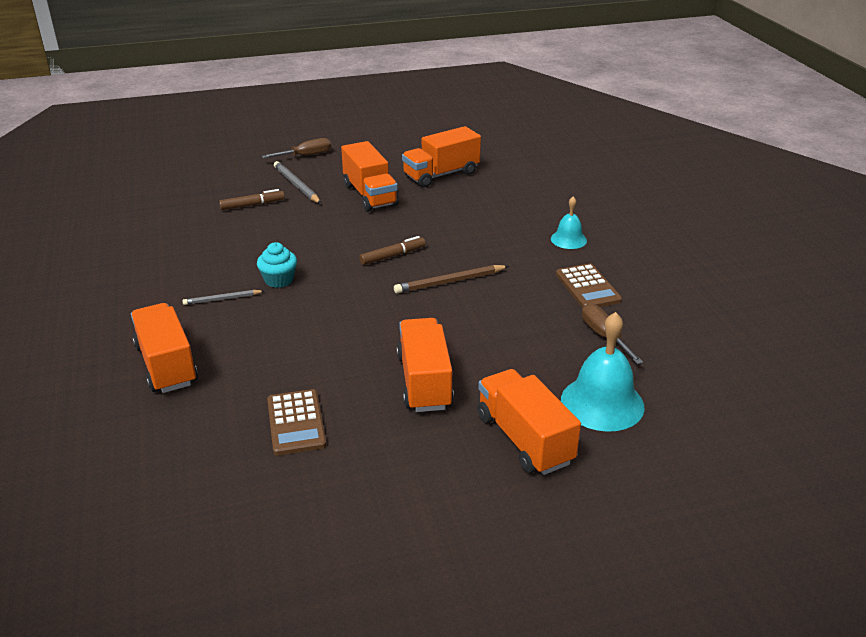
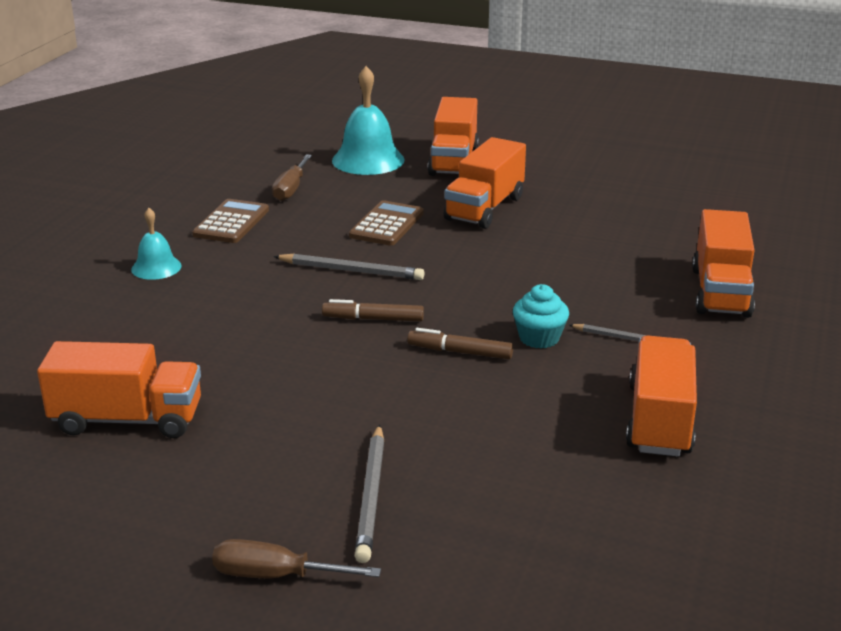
camera: 145 degrees left, 5 degrees down
brown marker [219,189,285,210] -> brown marker moved to [407,328,513,359]
brown calculator [267,389,326,456] -> brown calculator moved to [349,200,424,246]
orange truck [341,141,399,212] -> orange truck moved to [626,335,697,457]
brown pencil [394,265,509,293] -> grey pencil [273,253,424,280]

